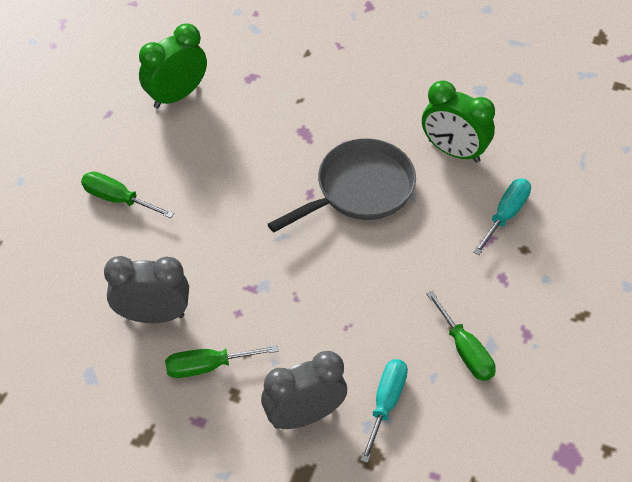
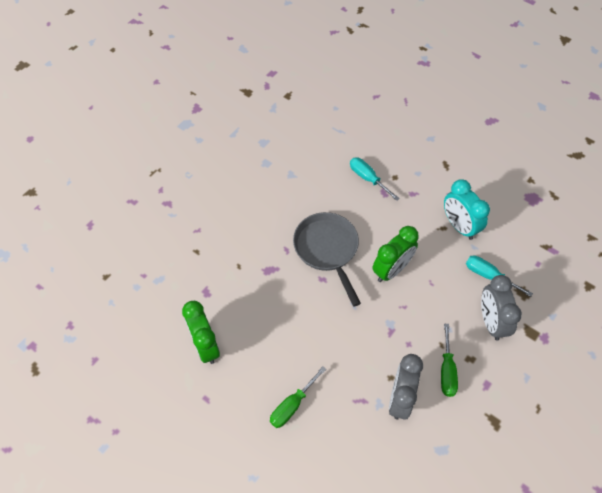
camera: 75 degrees left, 5 degrees up
green clock [422,81,495,163] -> green clock moved to [372,226,419,282]
green screwdriver [426,291,496,381] -> turquoise clock [444,179,490,240]

